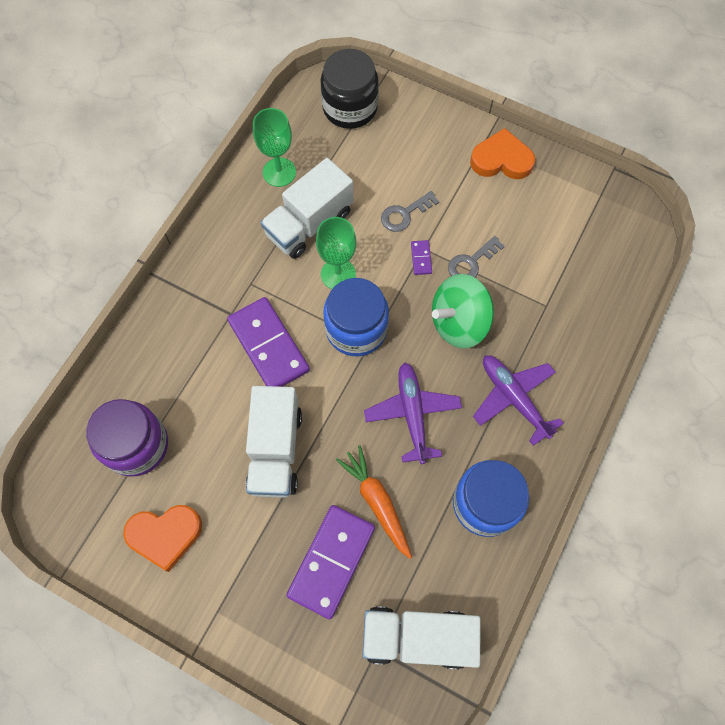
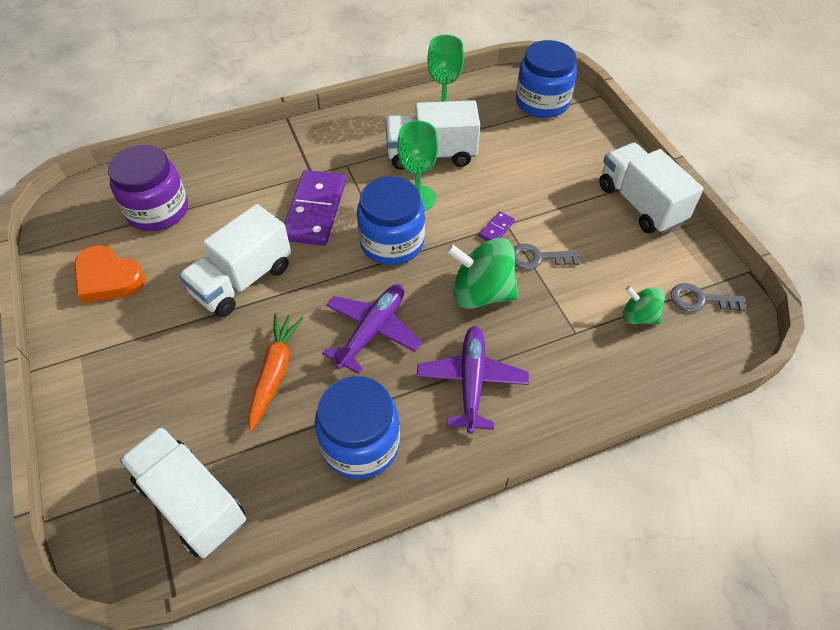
camera: 40 degrees right, 15 degrees down
purple domino [286,505,375,619] -> none
black jar [320,49,379,129] -> blue jar [516,40,577,118]
grey key [381,191,439,232] -> grey key moved to [671,283,746,312]
orange heart [470,128,535,179] -> white truck [599,143,704,234]
none -> green spinning top [623,286,665,325]

